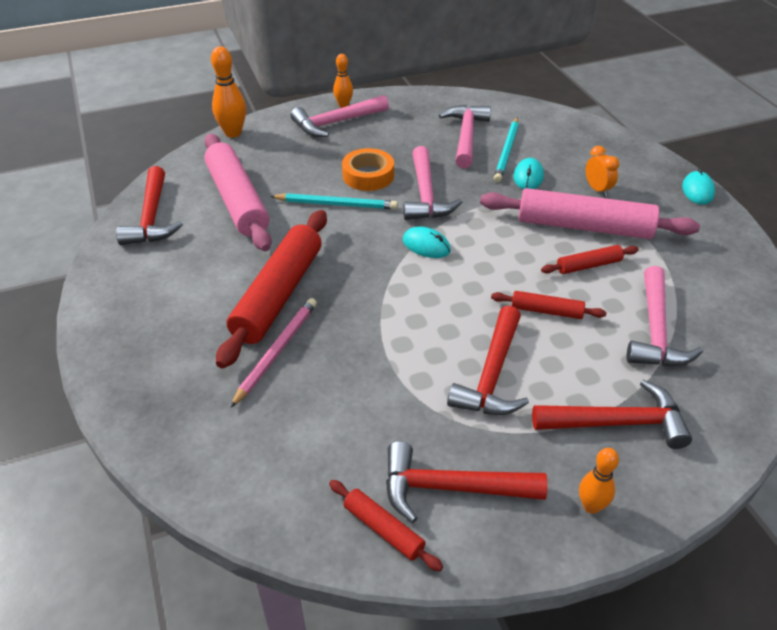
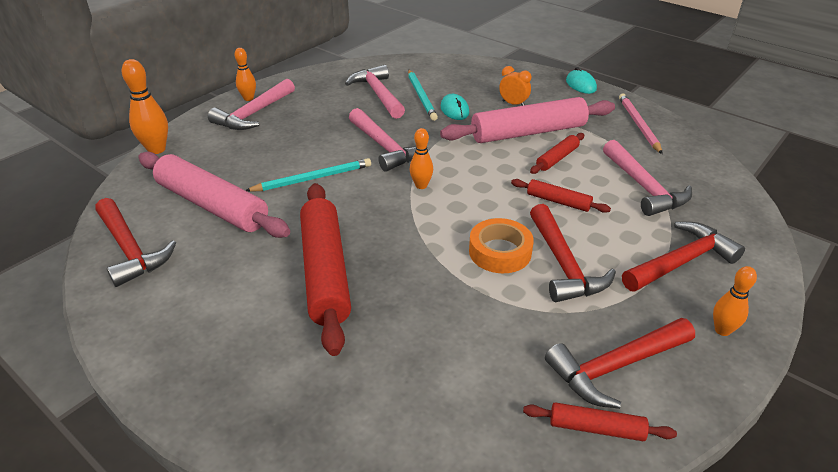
camera: 30 degrees left, 5 degrees down
pink pencil [230,298,317,408] -> pink pencil moved to [619,93,662,154]
orange tape [342,148,394,191] -> orange tape moved to [469,218,534,273]
turquoise mouse [403,226,451,258] -> orange bowling pin [410,128,433,189]
red rolling pin [491,291,606,319] -> red rolling pin turned 45 degrees clockwise [511,179,611,213]

